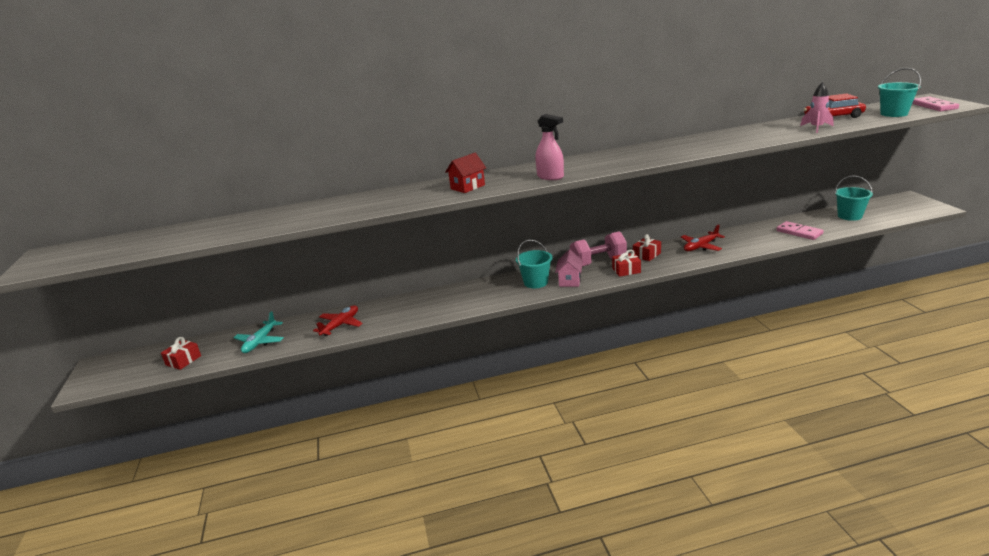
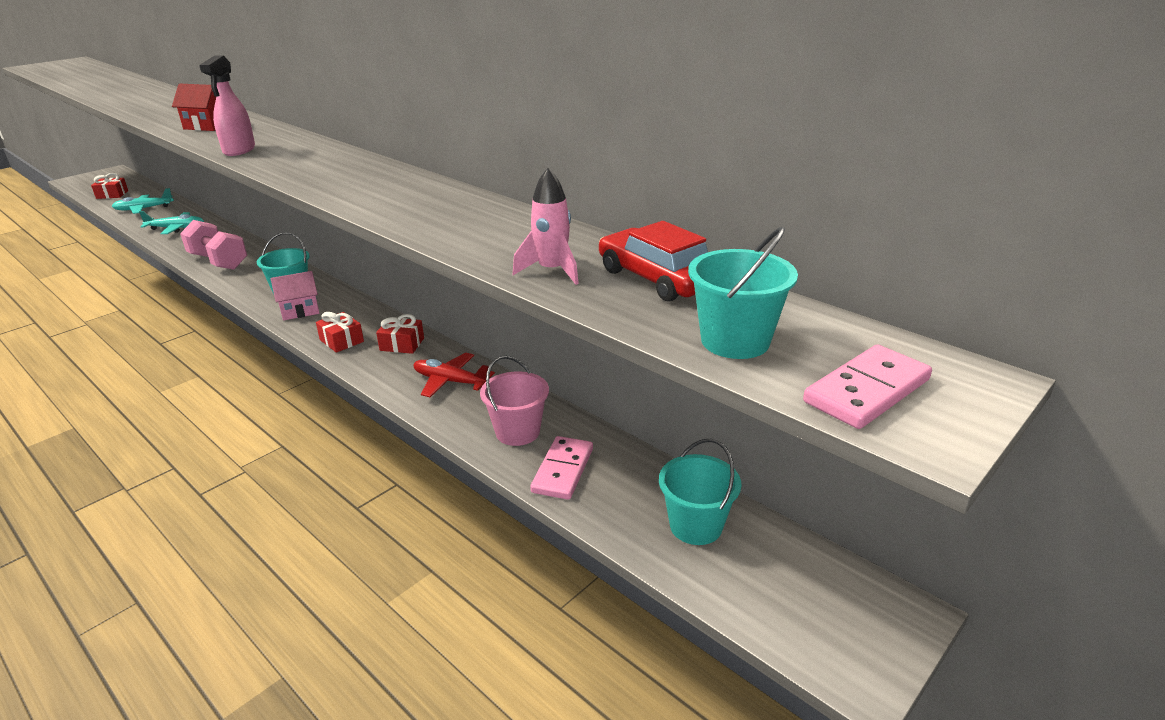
camera: 55 degrees right, 5 degrees up
red plane [313,305,363,336] -> turquoise plane [139,211,204,234]
pink dumbbell [570,231,627,267] -> pink dumbbell moved to [180,220,247,270]
none -> pink bucket [480,356,549,446]

